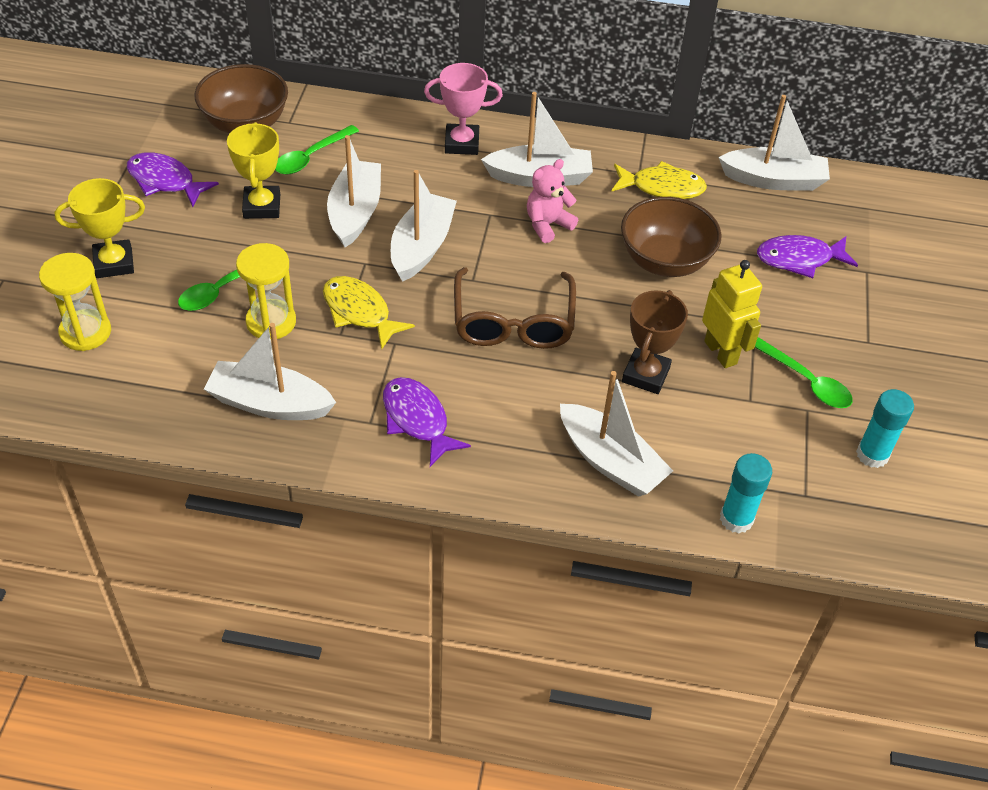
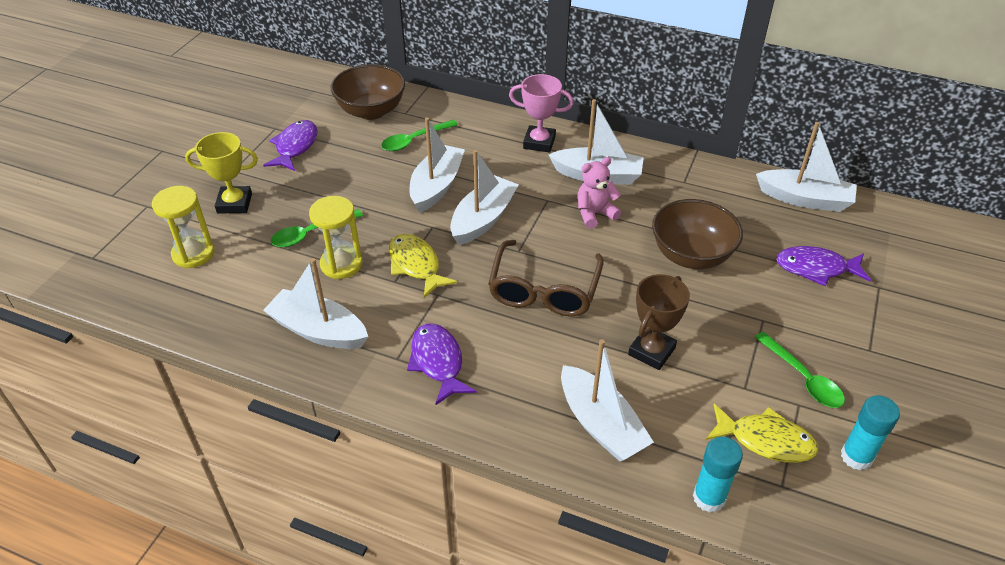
camera: 15 degrees right, 5 degrees down
purple fish [127,152,219,207] -> purple fish turned 60 degrees clockwise [263,120,317,171]
yellow trophy [227,122,280,219] -> none
yellow fish [611,161,707,199] -> yellow fish moved to [706,404,819,463]
yellow robot [702,260,762,368] -> none

